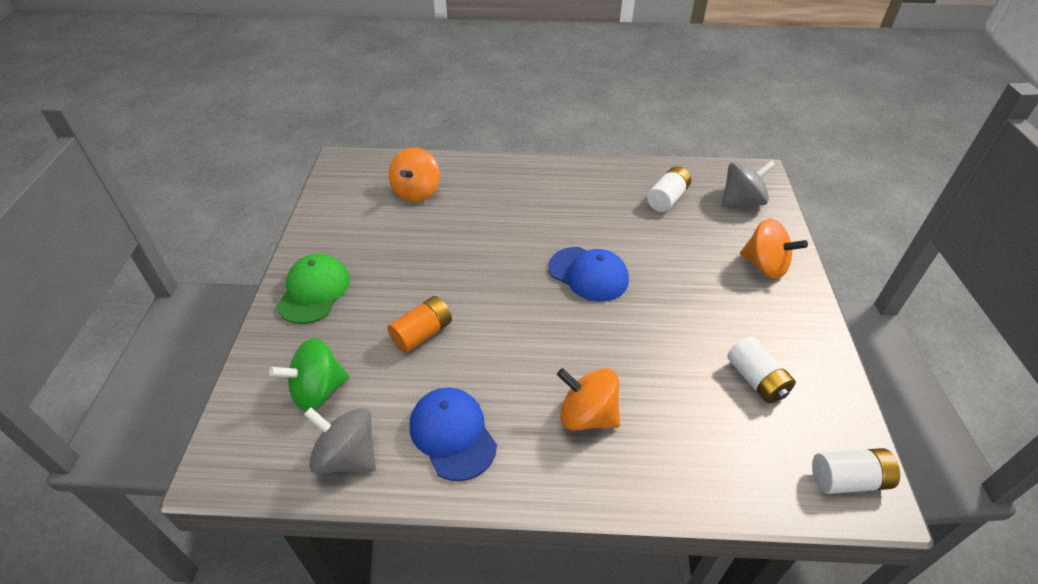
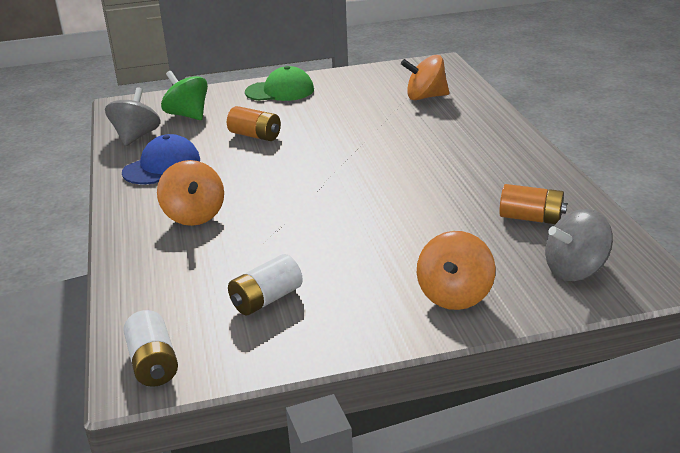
camera: 75 degrees right, 15 degrees down
blue cap [548,247,629,302] -> none
orange spinning top [557,368,620,431] -> orange spinning top turned 150 degrees clockwise [157,160,224,226]
white battery [647,166,691,212] -> orange battery [499,184,567,224]
grey spinning top [721,160,776,206] -> grey spinning top turned 105 degrees clockwise [545,209,613,281]

